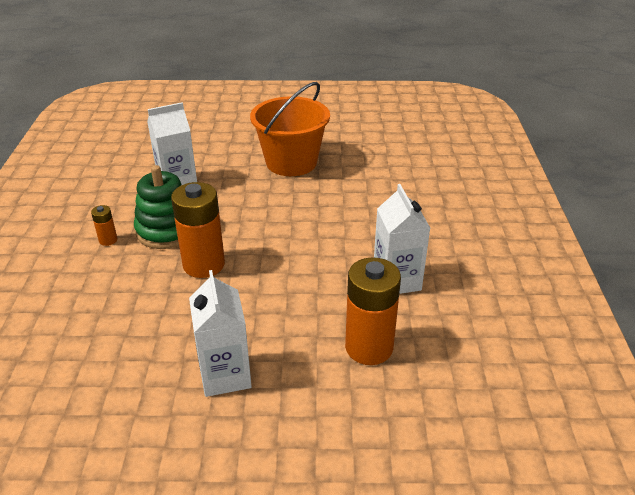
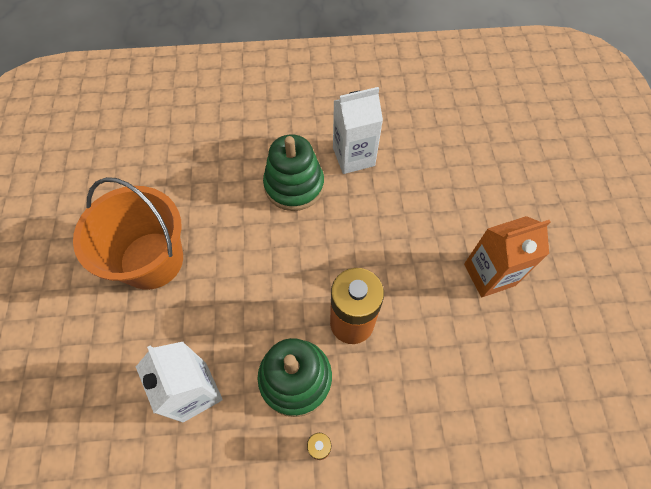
camera: 95 degrees left, 25 degrees up
white carton [189,270,252,397] -> orange carton [464,216,551,297]
orange battery [345,257,401,365] -> none
none -> green stacking toy [263,135,324,211]

